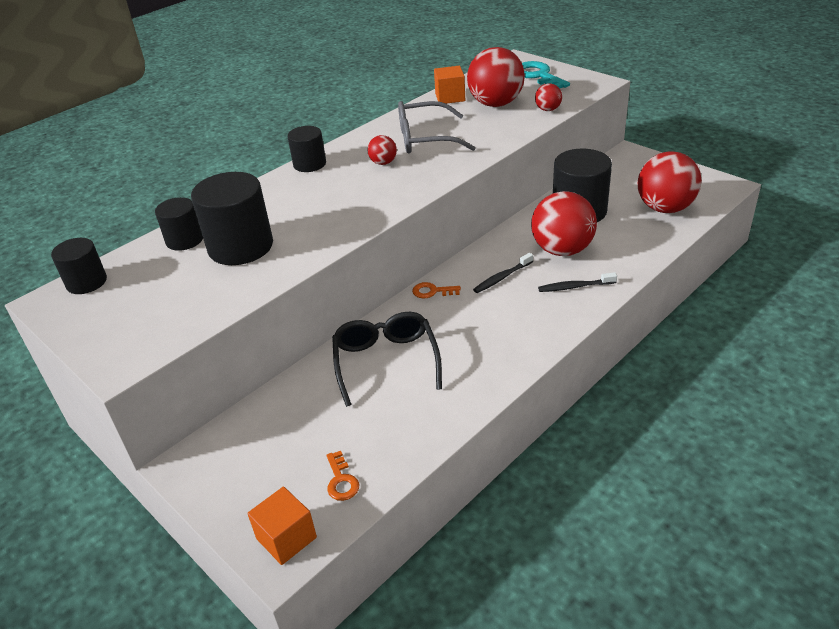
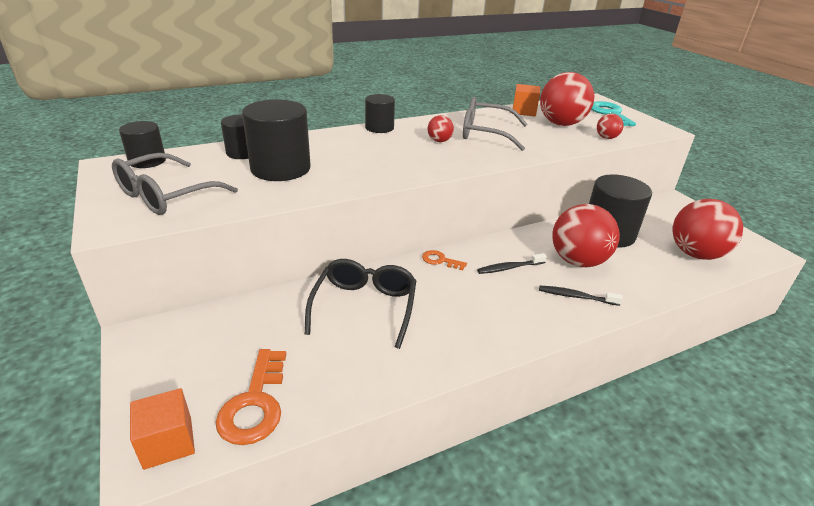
camera: 15 degrees right, 5 degrees down
orange key [326,451,359,501] -> orange key [216,349,286,445], size x1.83
none -> grey glasses [112,153,238,215]

